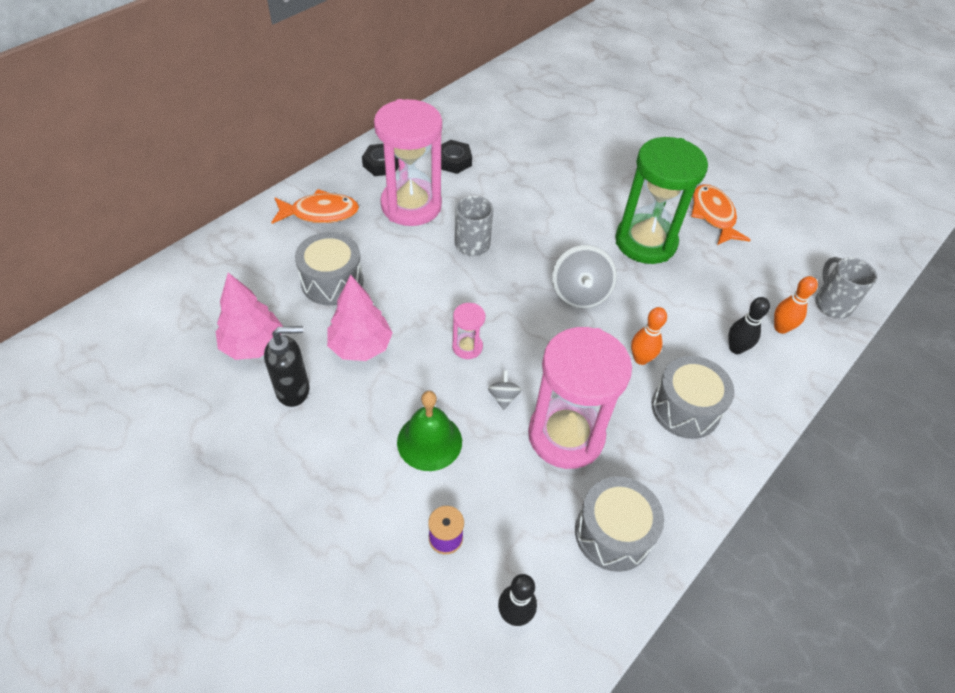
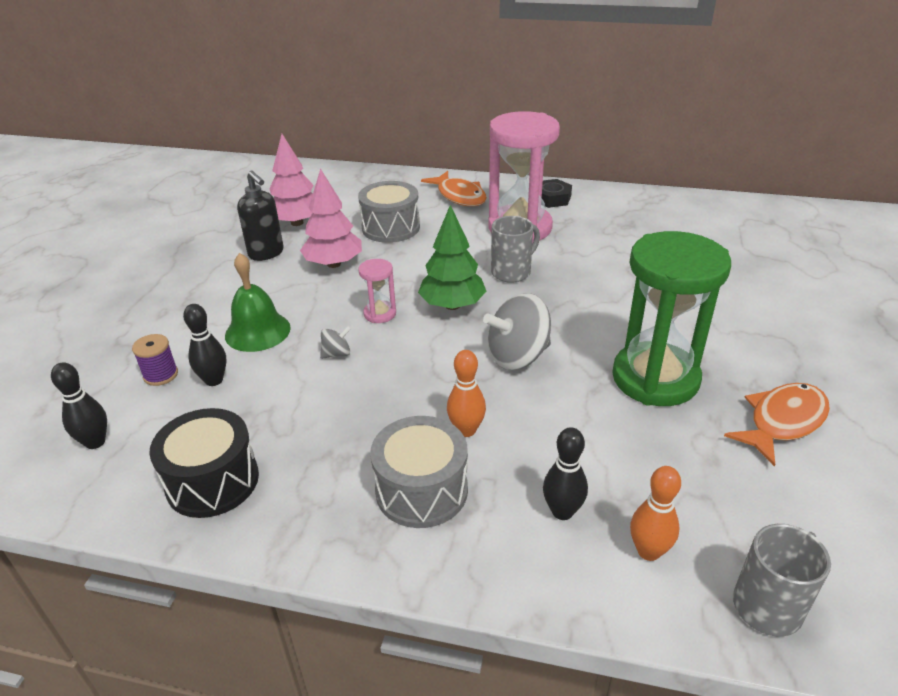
camera: 65 degrees right, 15 degrees down
black nut [441,140,472,174] -> none
pink hourglass [528,327,632,469] -> none
grey drum [575,476,664,572] -> black drum [149,408,259,518]
none -> black bowling pin [183,304,226,386]
none -> green tree [418,205,487,310]

